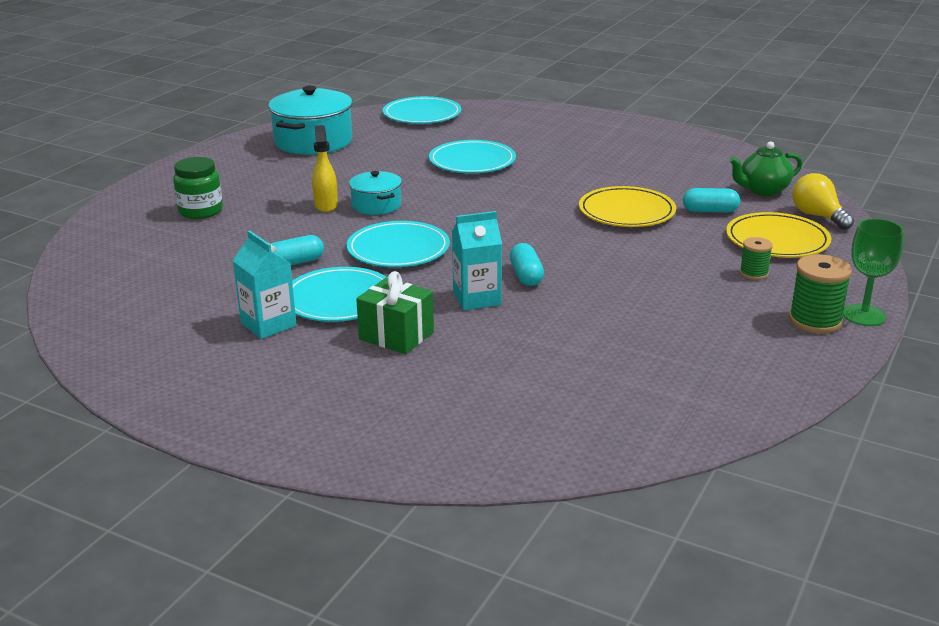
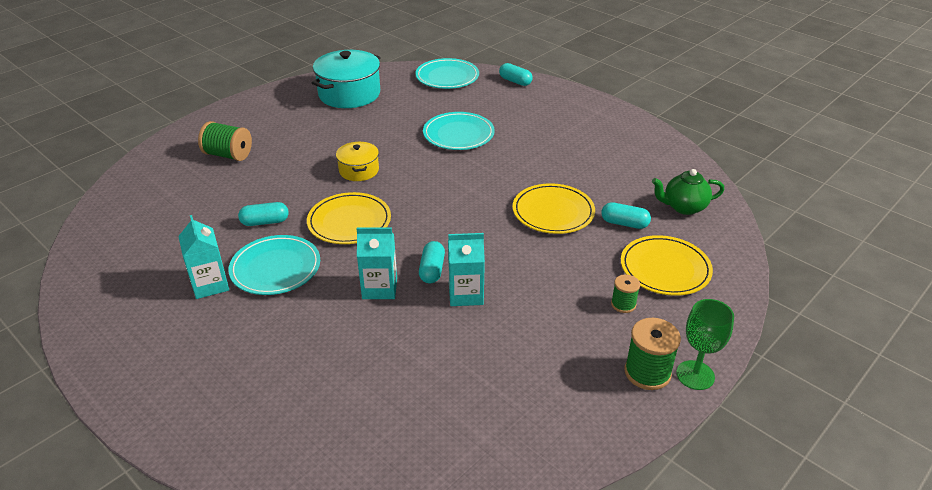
camera: 15 degrees right, 10 degrees up
green jar [173,157,223,219] -> green spool [198,121,252,161]
yellow spray bottle [312,125,338,212] -> none
turquoise plate [347,221,450,267] -> yellow plate [307,192,391,244]
turquoise pot [349,171,402,215] -> yellow pot [336,142,379,181]
green gift [356,271,434,354] -> none
yellow light bulb [792,173,854,230] -> none
none -> turquoise carton [448,233,485,306]
none -> turquoise capsule [499,63,533,86]

